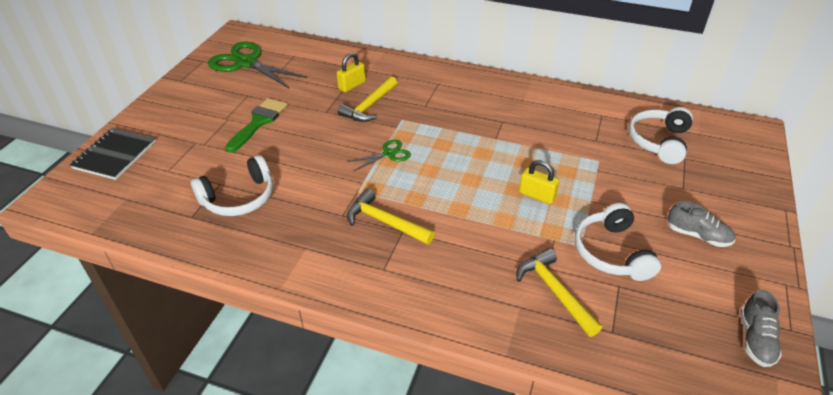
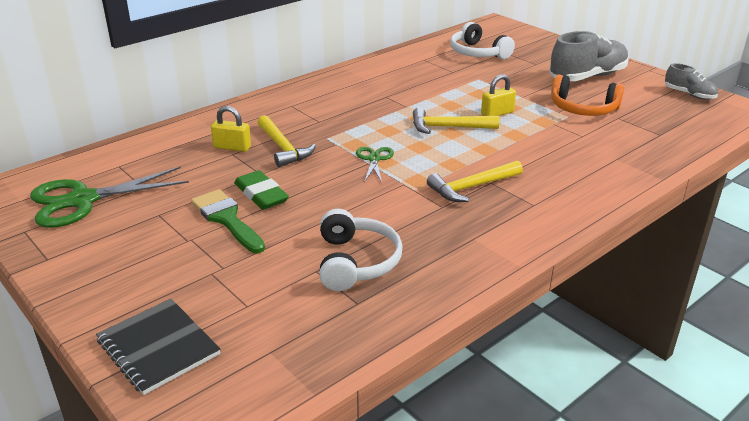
camera: 60 degrees left, 10 degrees down
yellow padlock [337,53,366,92] -> yellow padlock turned 60 degrees counterclockwise [211,106,251,152]
yellow hammer [516,248,602,337] -> yellow hammer moved to [413,107,500,134]
white headphones [575,203,661,281] -> orange headphones [551,75,624,116]
grey shoe [667,201,735,247] -> grey shoe [549,31,629,81], size x1.87
none -> green eraser [234,170,289,210]

